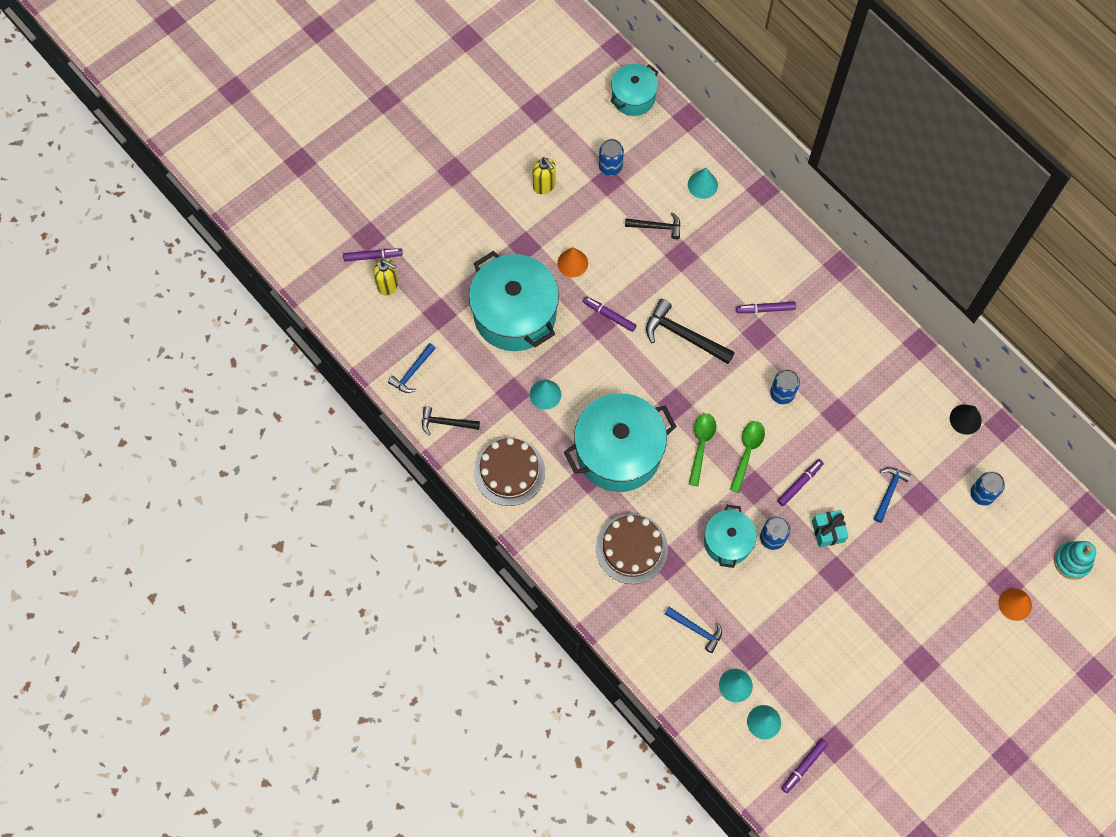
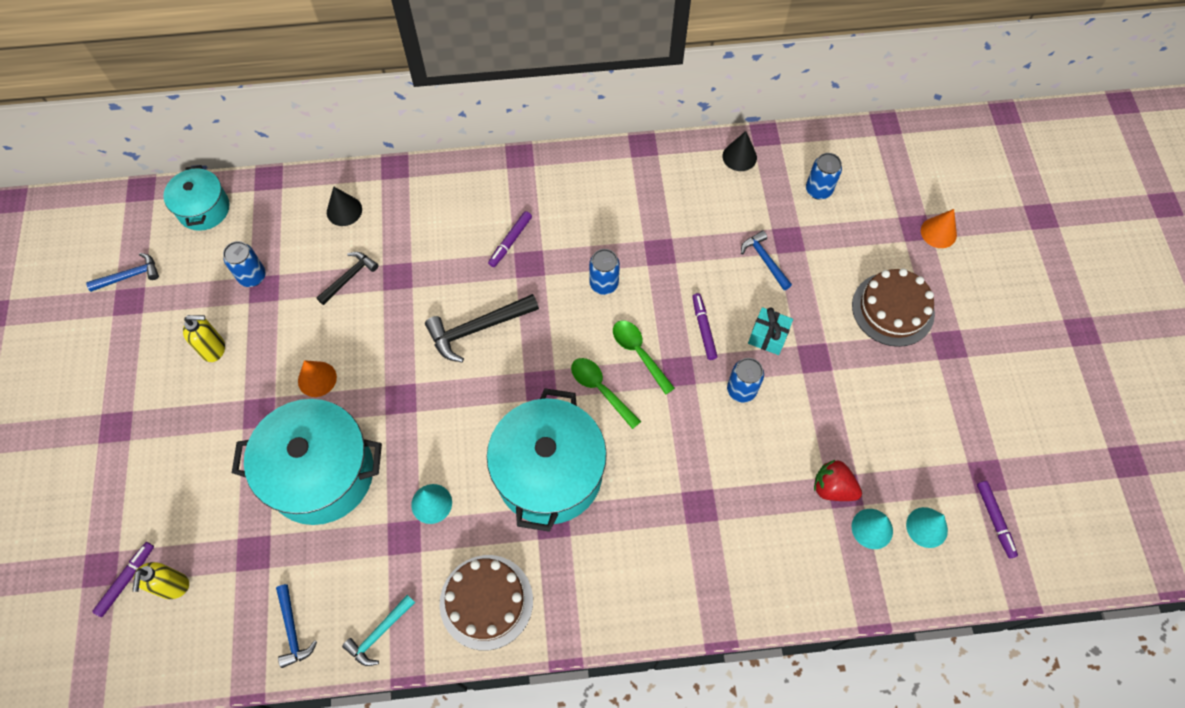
camera: 55 degrees left, 5 degrees down
yellow soap dispenser [374,258,398,295] -> yellow soap dispenser turned 120 degrees clockwise [132,562,189,599]
black hammer [422,406,480,435] -> turquoise hammer [342,595,415,666]
purple marker [583,296,637,332] -> none
brown cake [596,514,668,584] -> brown cake moved to [852,268,935,347]
blue hammer [665,607,722,653] -> blue hammer moved to [86,253,159,292]
turquoise cone [688,168,718,199] -> black cone [327,186,362,226]
turquoise pot [704,505,757,568] -> none
turquoise stacking toy [1054,541,1096,580] -> none
none -> red strawberry [814,460,862,501]

